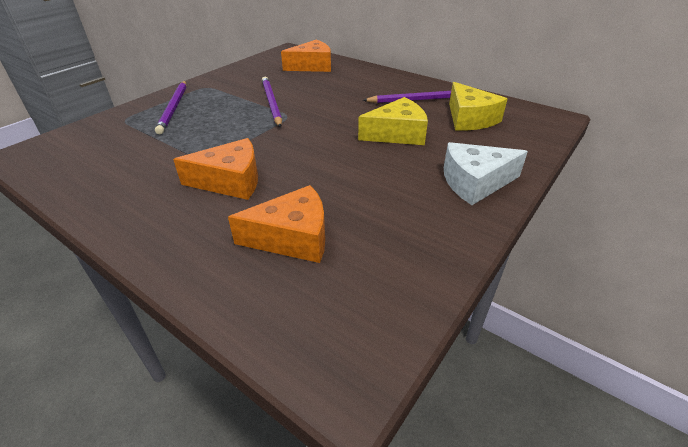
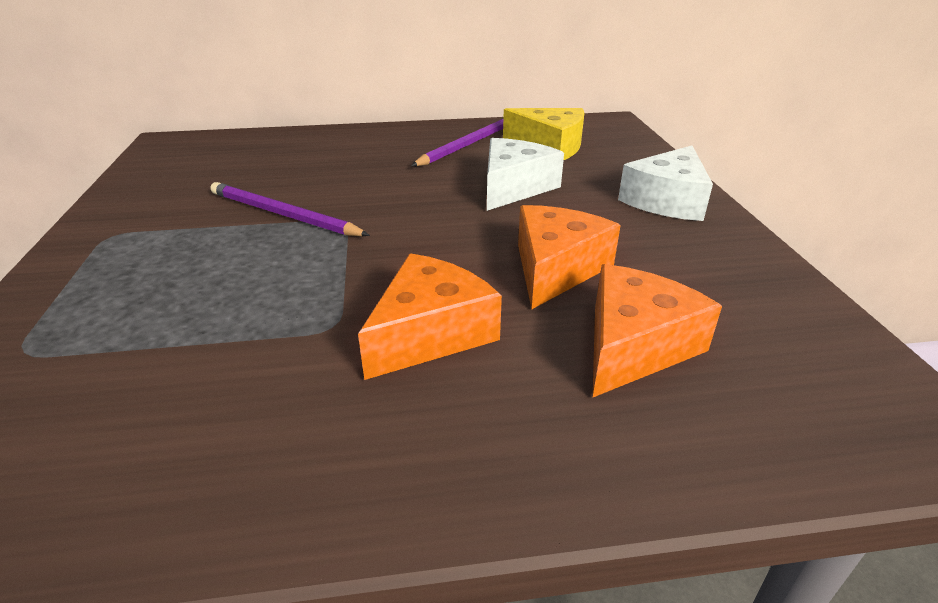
camera: 45 degrees left, 5 degrees down
purple pencil [155,81,186,134] -> none
orange cheese [281,40,331,72] -> orange cheese moved to [518,205,621,309]
yellow cheese [358,97,428,145] -> white cheese [487,138,564,211]

